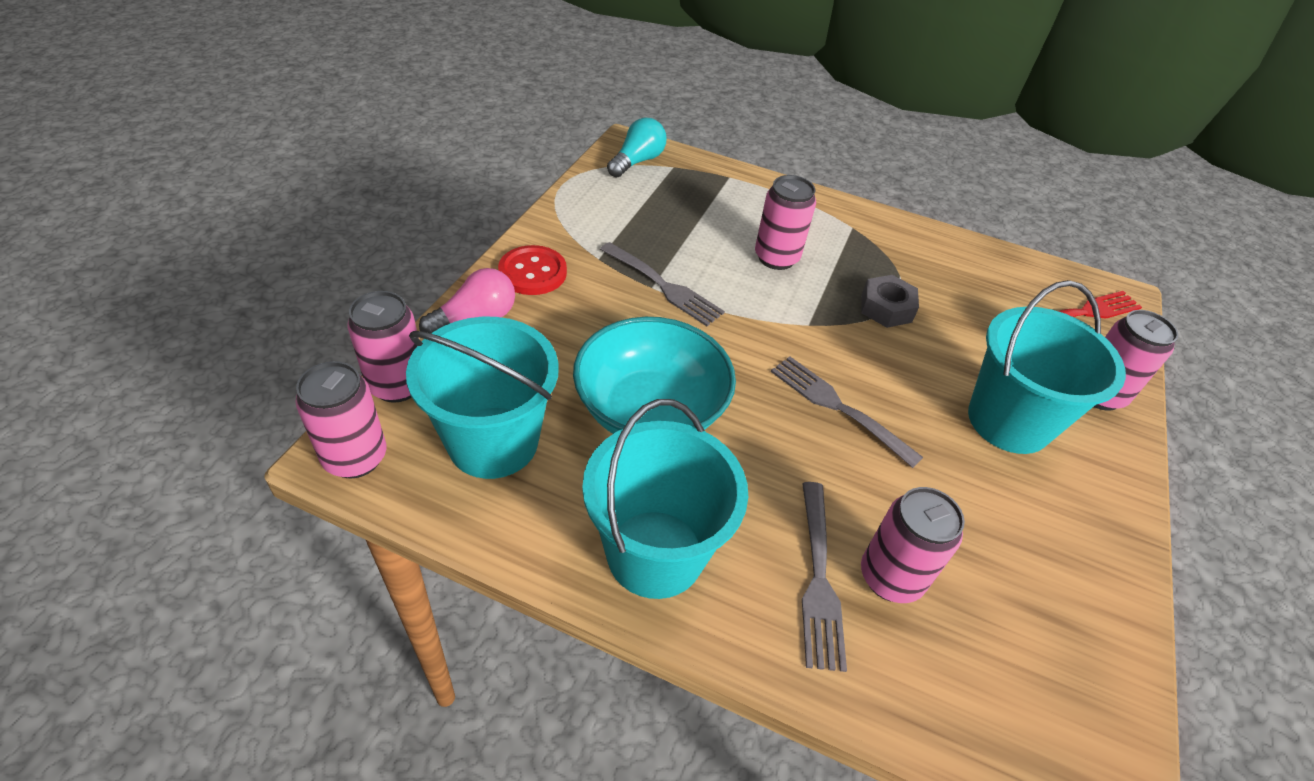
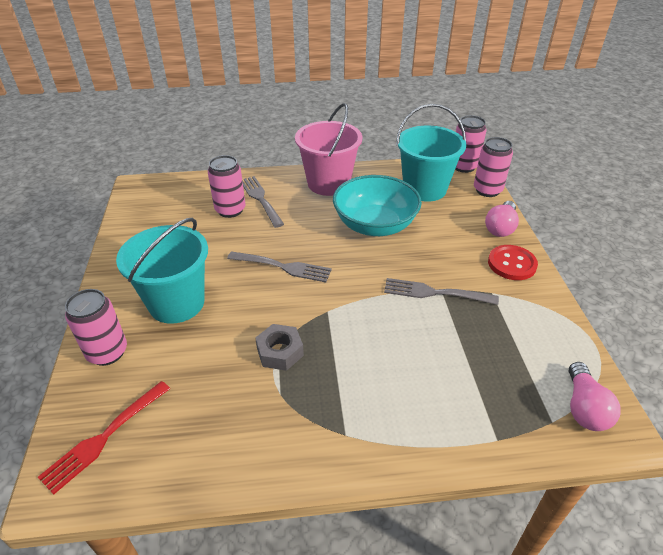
camera: 155 degrees right, 5 degrees down
turquoise bucket [582,399,748,599] -> pink bucket [295,103,362,196]
turquoise light bulb [607,117,667,177] -> pink light bulb [569,362,621,431]
pink can [755,175,816,270] -> none

